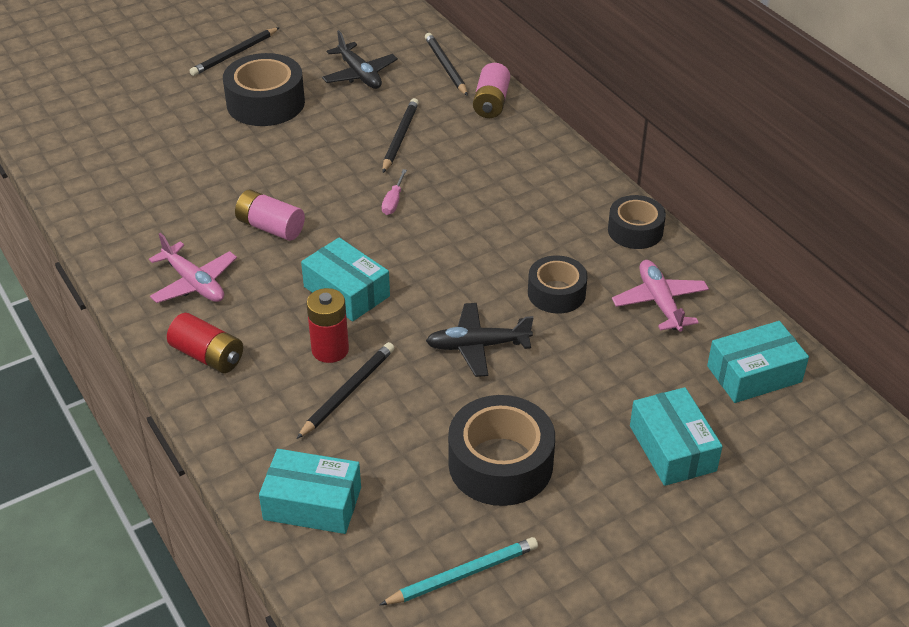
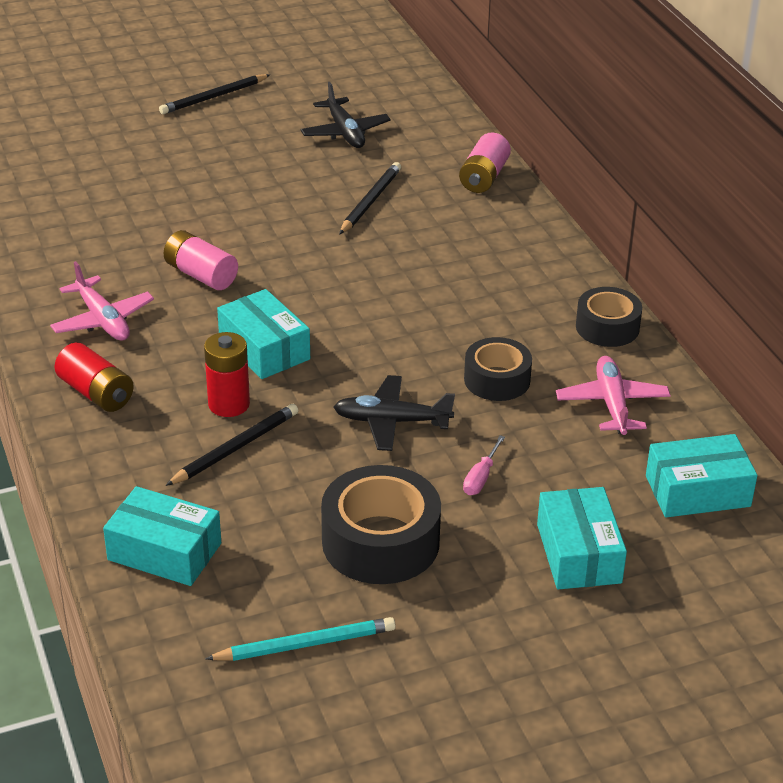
camera: 10 degrees right, 5 degrees down
black tape [223,53,305,126] -> none
pink screwdriver [382,169,407,215] -> pink screwdriver moved to [463,435,505,495]
black pencil [425,33,468,96] -> none

